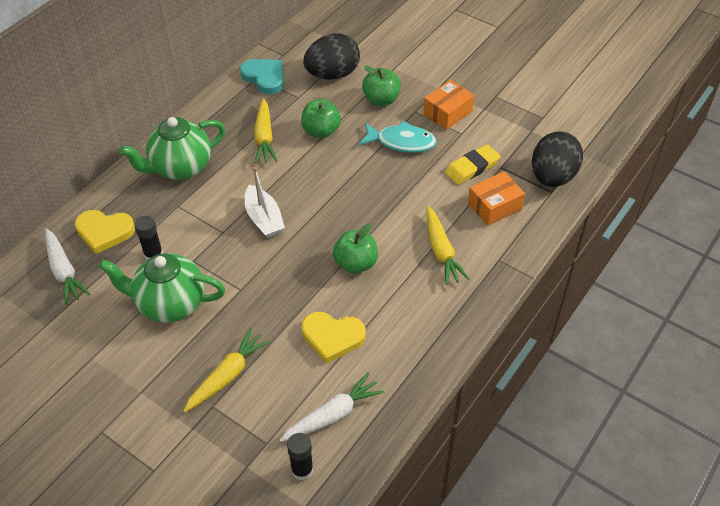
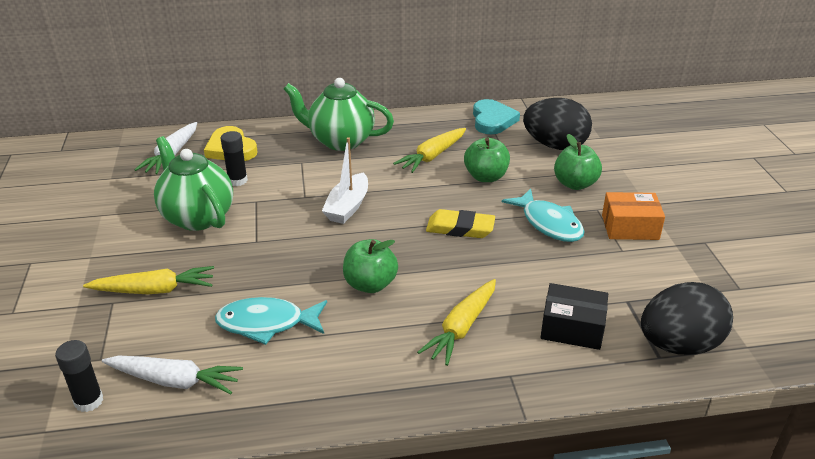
camera: 45 degrees right, 15 degrees down
yellow heart [302,312,366,364] -> turquoise fish [215,297,327,345]
yellow eraser [445,144,501,185] -> yellow eraser moved to [426,209,495,238]
orange box [468,171,525,226] -> black box [540,283,608,350]

